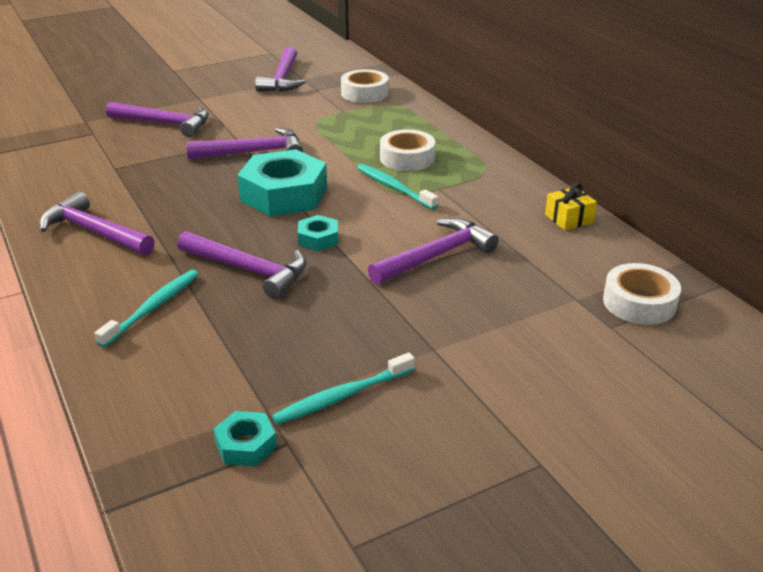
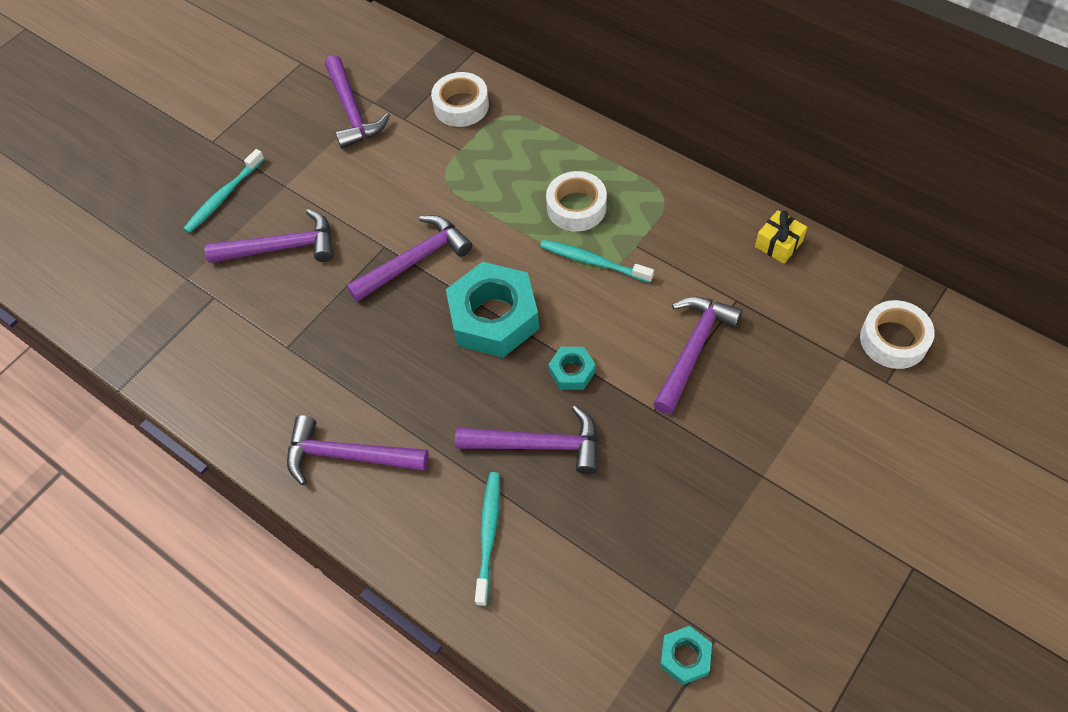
camera: 20 degrees left, 25 degrees up
turquoise toothbrush [272,353,415,425] -> turquoise toothbrush moved to [183,149,264,233]

